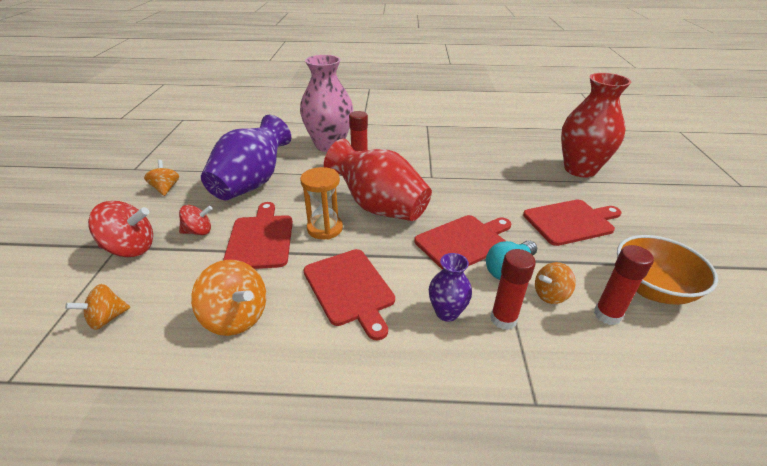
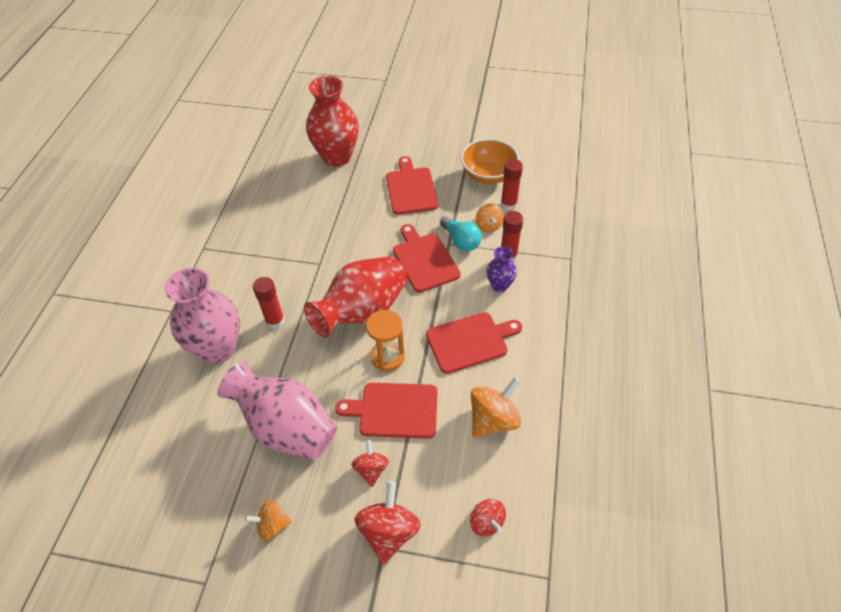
camera: 80 degrees left, 15 degrees up
orange spinning top [65,284,130,330] -> red spinning top [470,499,506,536]
purple vase [201,115,291,201] -> pink vase [217,361,337,460]

